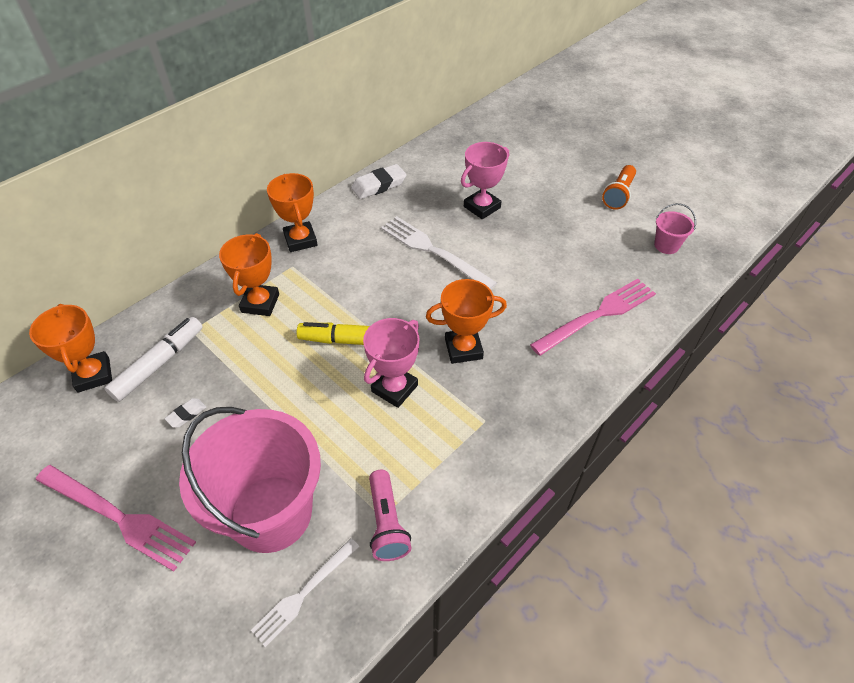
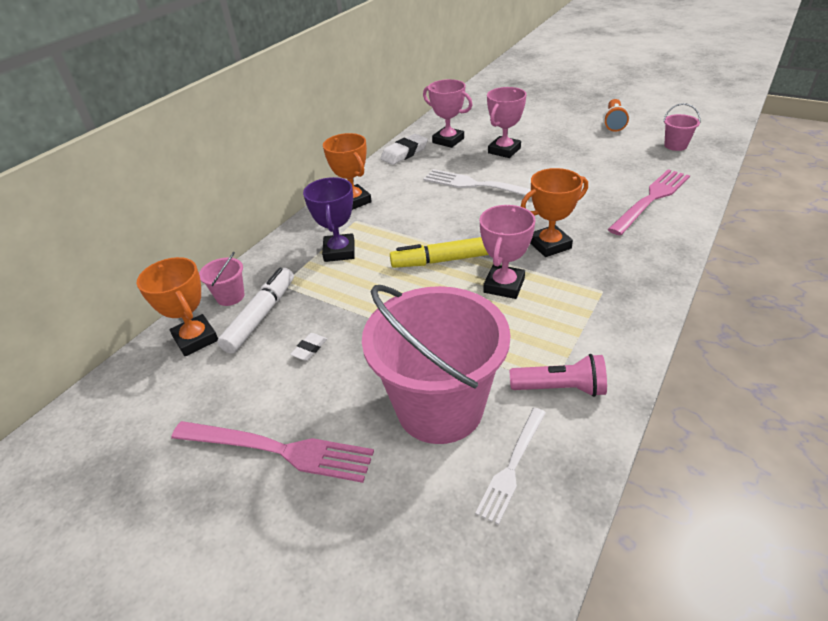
camera: 10 degrees left, 10 degrees down
orange trophy [219,233,279,316] -> purple trophy [303,177,355,262]
pink flashlight [369,469,411,561] -> pink flashlight turned 60 degrees counterclockwise [510,354,607,397]
none -> pink bucket [199,252,245,306]
none -> pink trophy [423,79,472,148]

